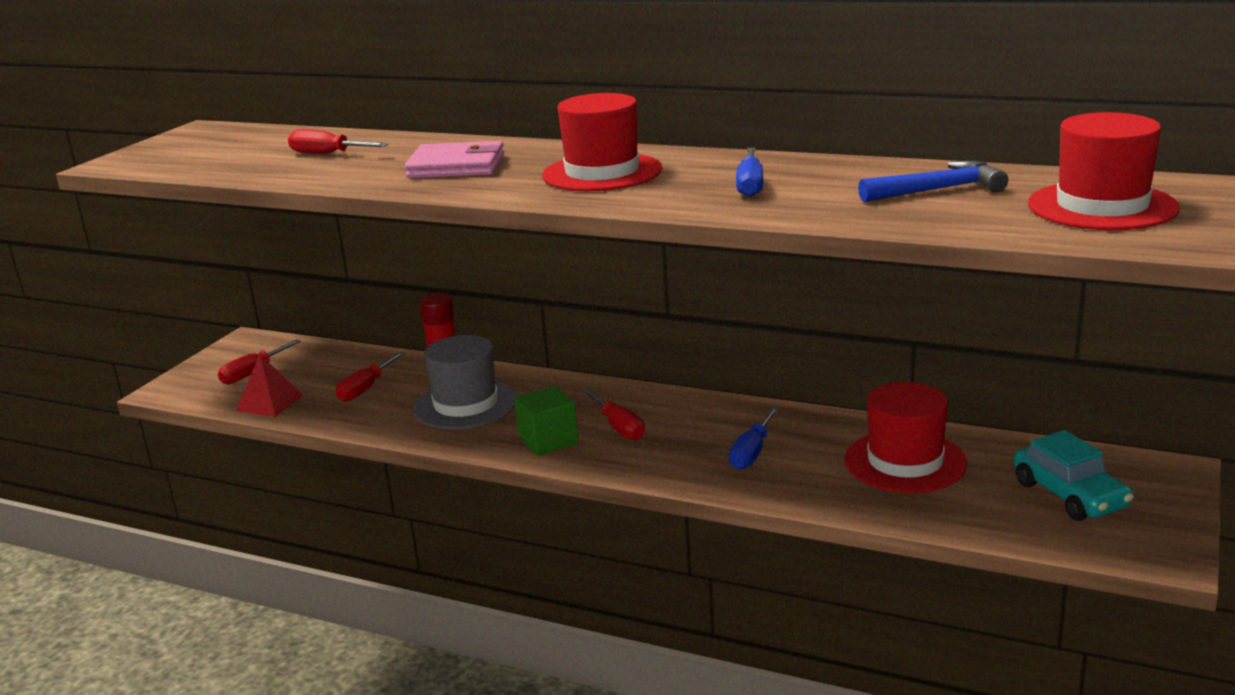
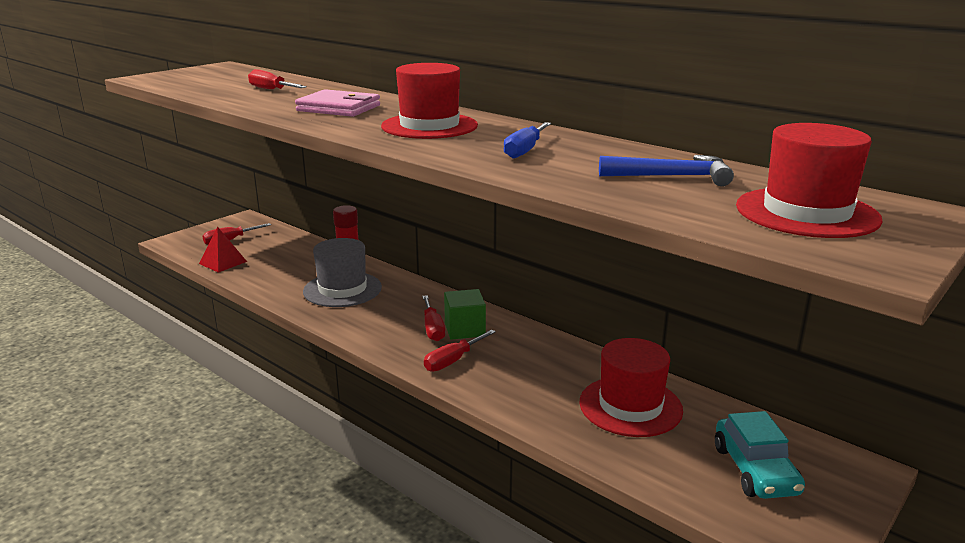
camera: 15 degrees right, 0 degrees up
red screwdriver [336,352,405,402] -> red screwdriver moved to [424,329,496,372]
green cube [514,386,579,456] -> green cube moved to [444,289,486,340]
blue screwdriver [729,407,779,470] -> none

